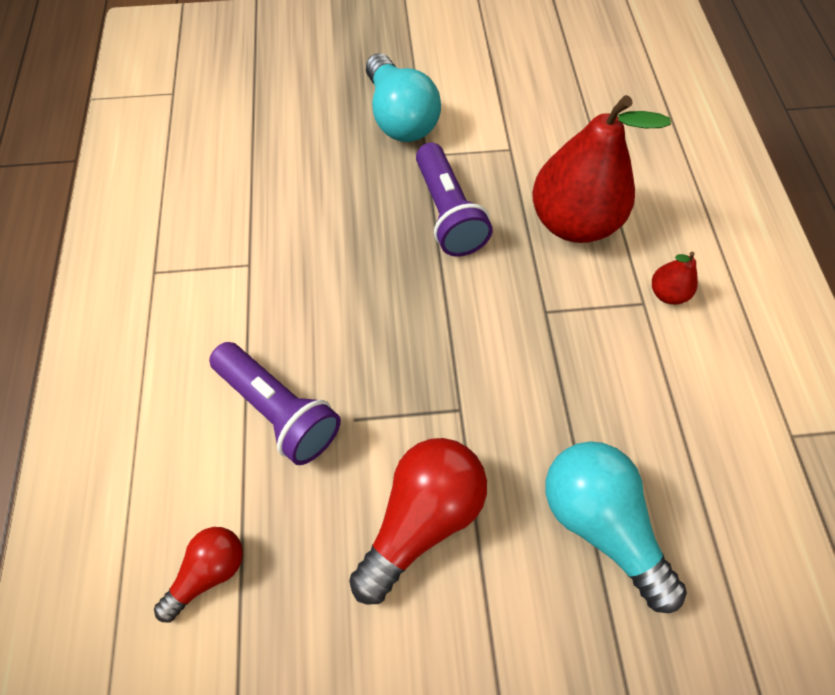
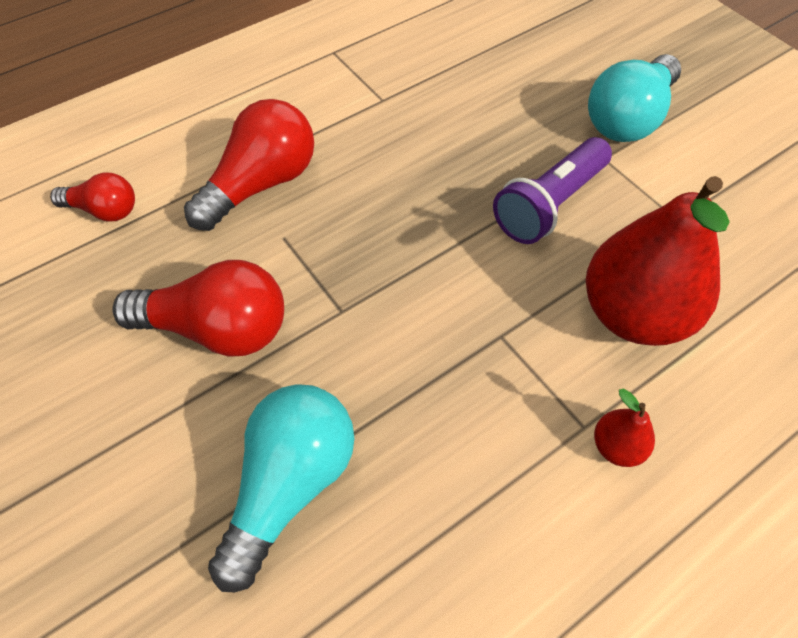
camera: 60 degrees right, 5 degrees down
purple flashlight [209,342,341,465] -> red light bulb [184,99,314,231]

